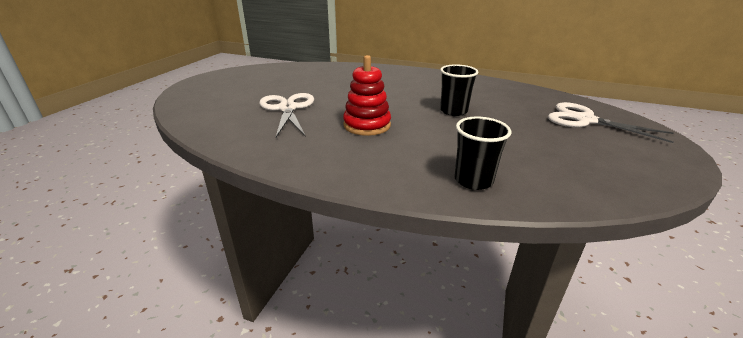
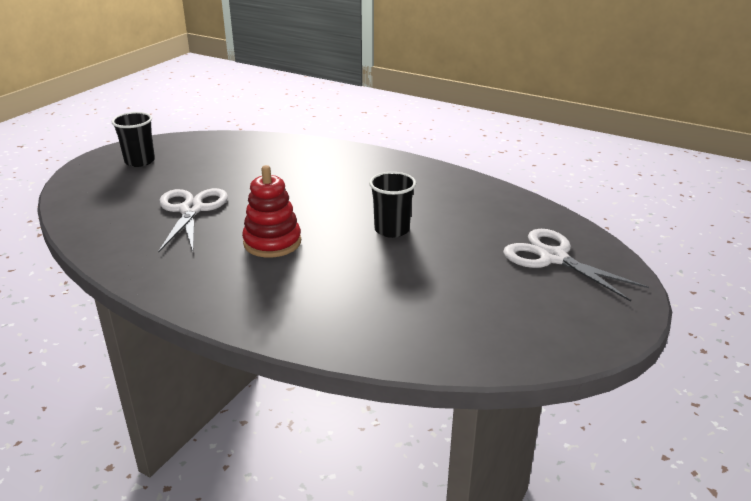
camera: 10 degrees right, 0 degrees up
black cup [454,116,511,190] -> black cup moved to [111,112,155,167]

